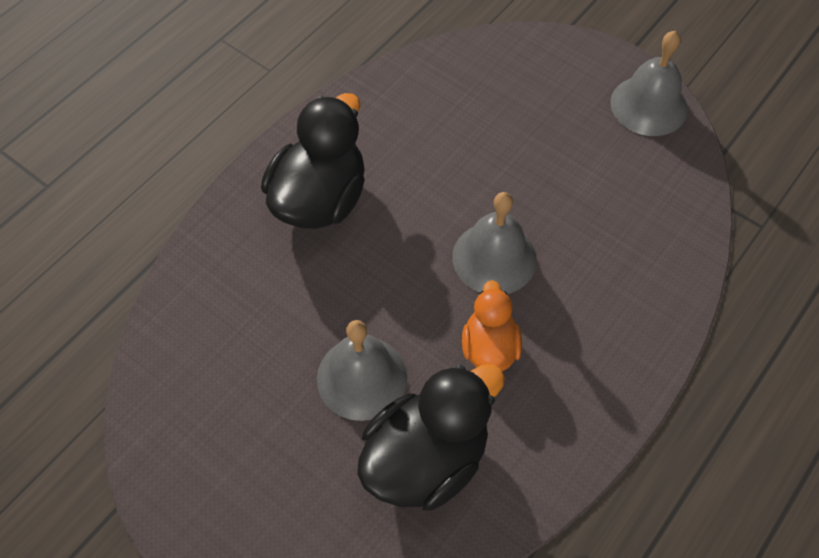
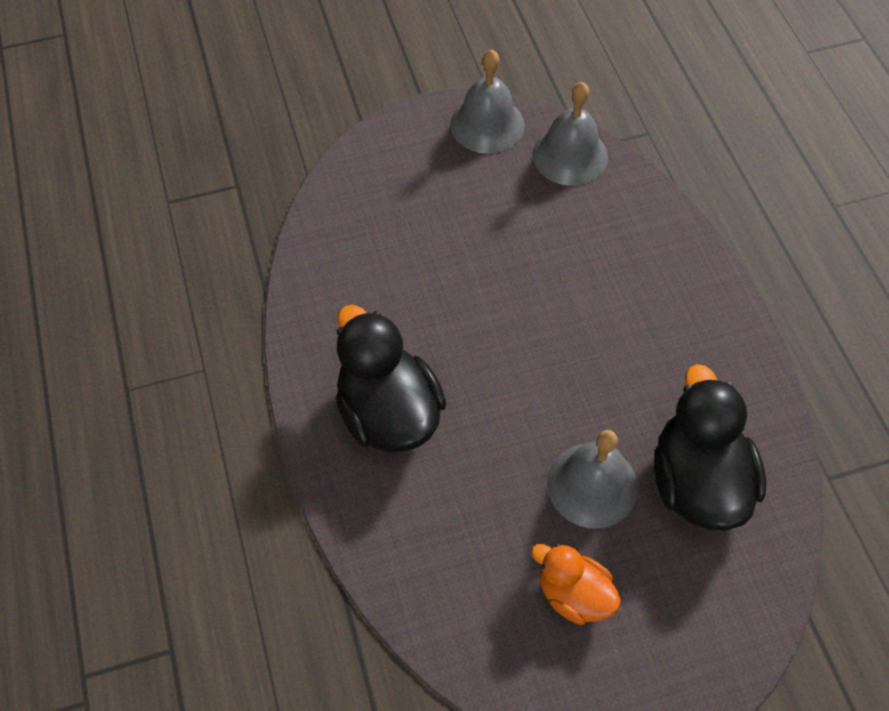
camera: 55 degrees left, 0 degrees up
grey bell [452,192,537,294] -> grey bell moved to [532,82,608,186]
orange duck [462,280,522,371] -> orange duck moved to [531,544,621,625]

